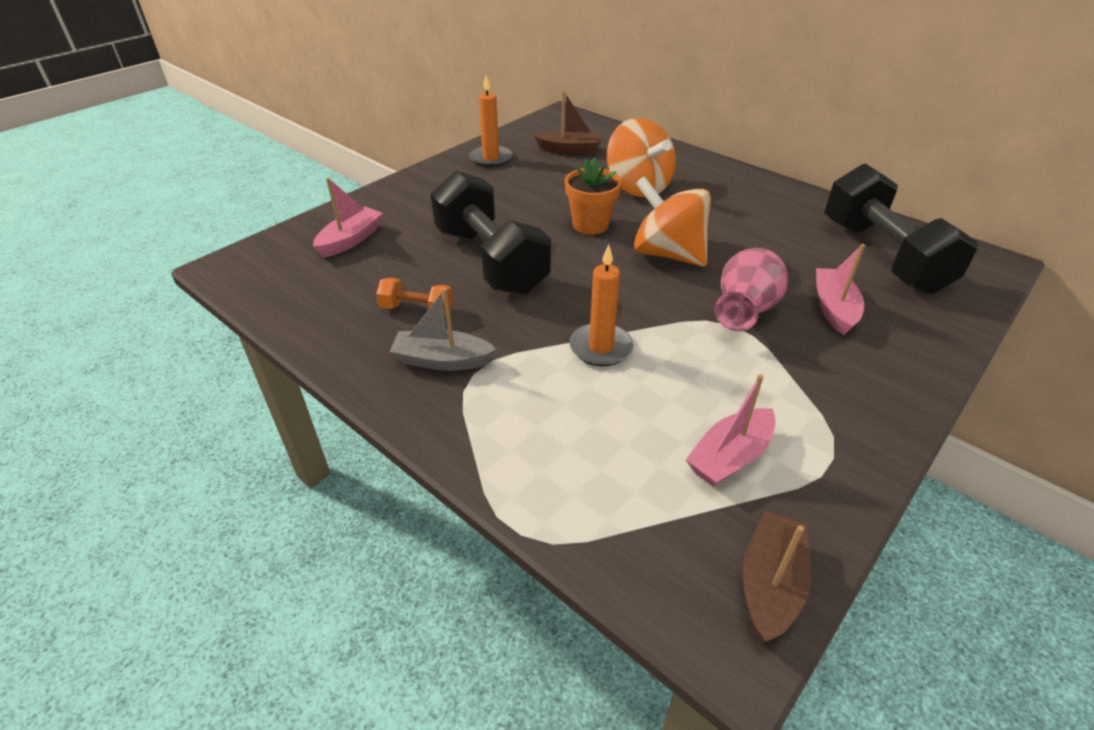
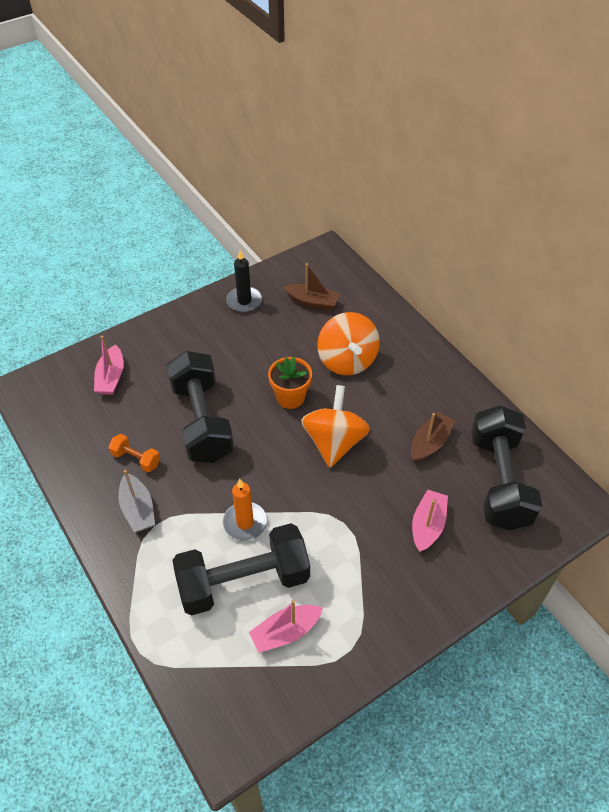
camera: 15 degrees right, 10 degrees up
pink boat [313,177,383,257] -> pink boat turned 135 degrees clockwise [94,336,124,395]
grey boat [389,288,496,371] -> grey boat turned 135 degrees counterclockwise [118,470,155,532]
orange candle [469,75,513,167] -> black candle [226,250,262,312]
orange spinning top [634,176,711,267] -> orange spinning top turned 45 degrees clockwise [301,385,370,468]
pink vase [715,248,788,331] -> none
brown boat [742,511,811,642] -> brown boat moved to [411,412,455,462]
none -> black dumbbell [172,523,310,616]

